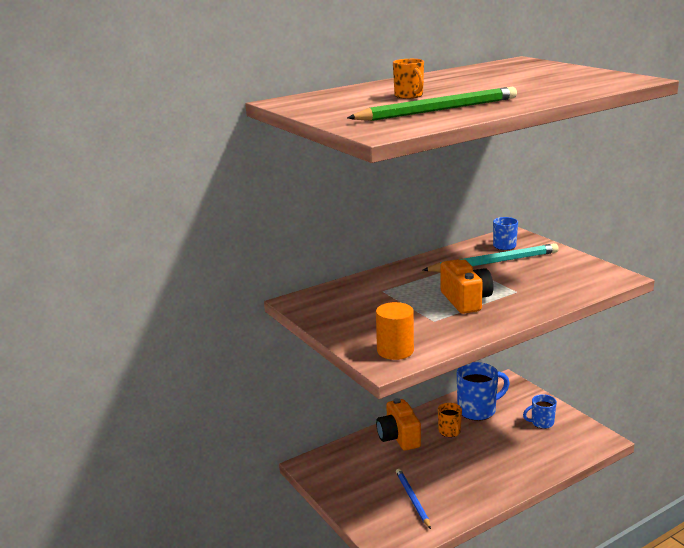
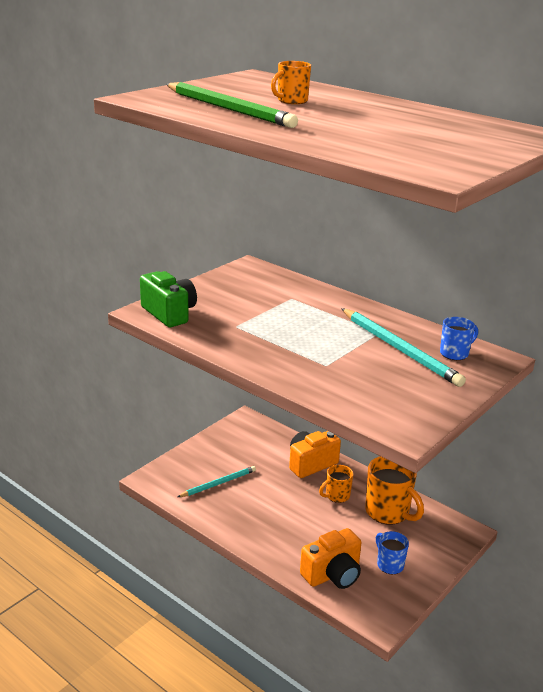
camera: 70 degrees right, 5 degrees up
orange cylinder [376,302,414,360] -> green camera [140,271,197,327]
blue pencil [396,469,431,529] -> turquoise pencil [177,466,256,497]
orange camera [441,259,493,314] -> orange camera moved to [300,528,362,589]
blue mug [457,362,509,421] -> orange mug [365,456,424,525]

